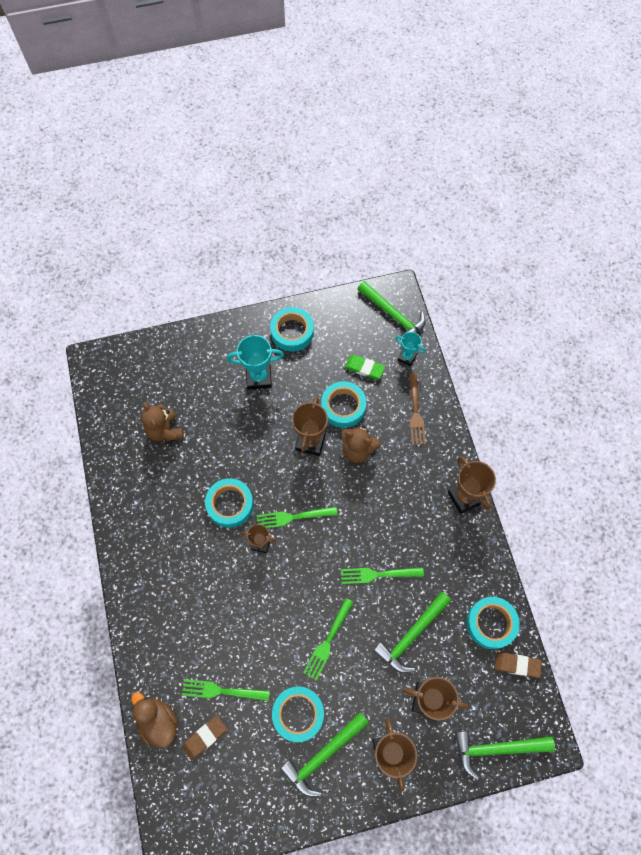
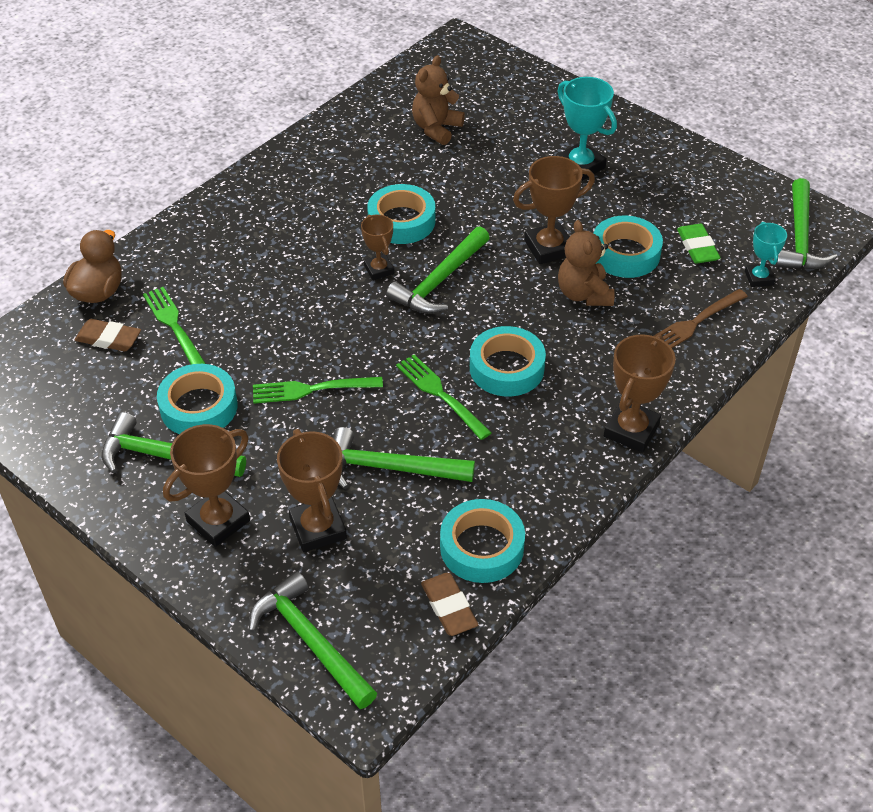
camera: 55 degrees right, 20 degrees down
green fork [257,507,338,528] -> green hammer [386,227,490,314]
turquoise tape [270,307,314,352] -> turquoise tape moved to [470,326,546,396]

